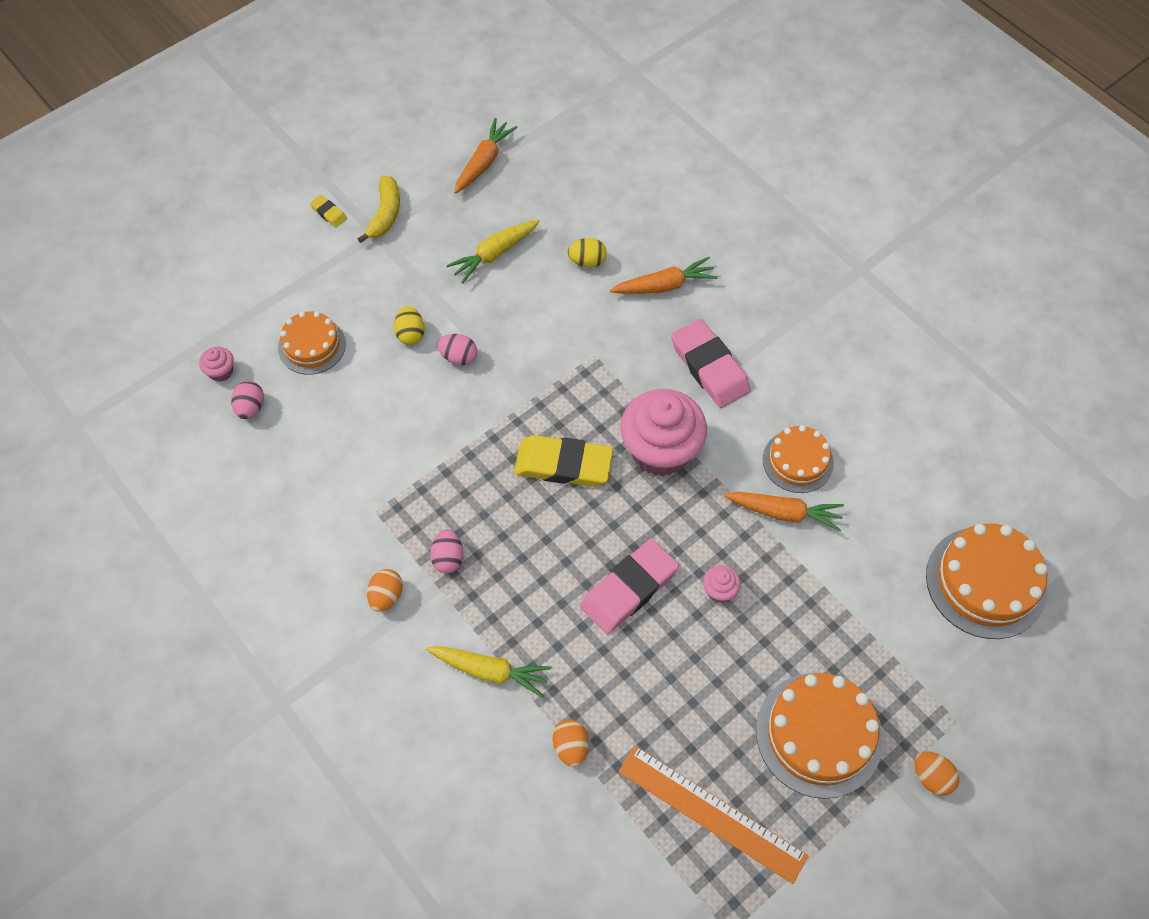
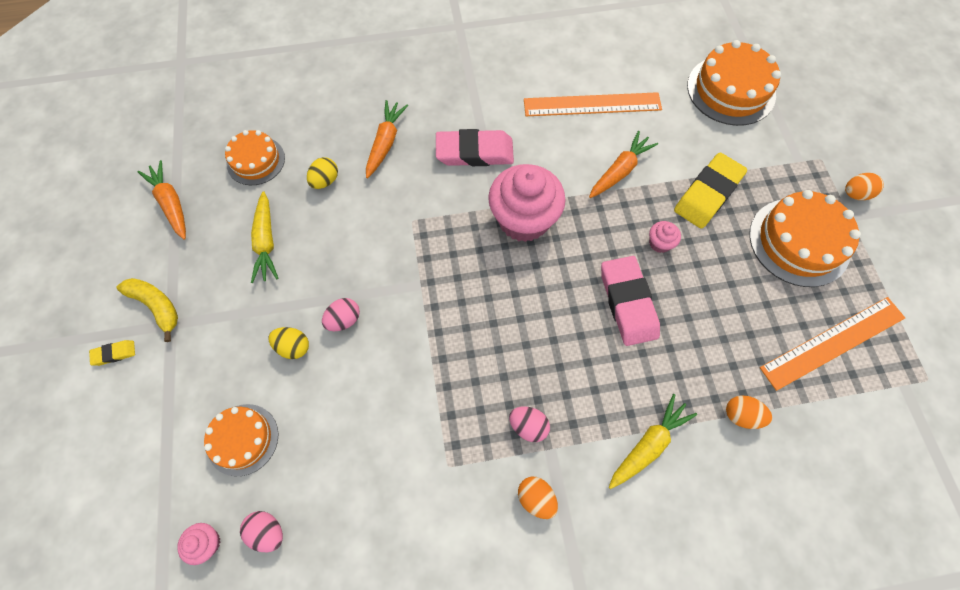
camera: 60 degrees left, 5 degrees up
yellow eraser [514,435,613,487] -> yellow eraser moved to [674,153,747,229]
orange cake [763,425,834,493] -> orange cake moved to [225,130,285,185]
none -> orange ruler [524,92,662,116]

